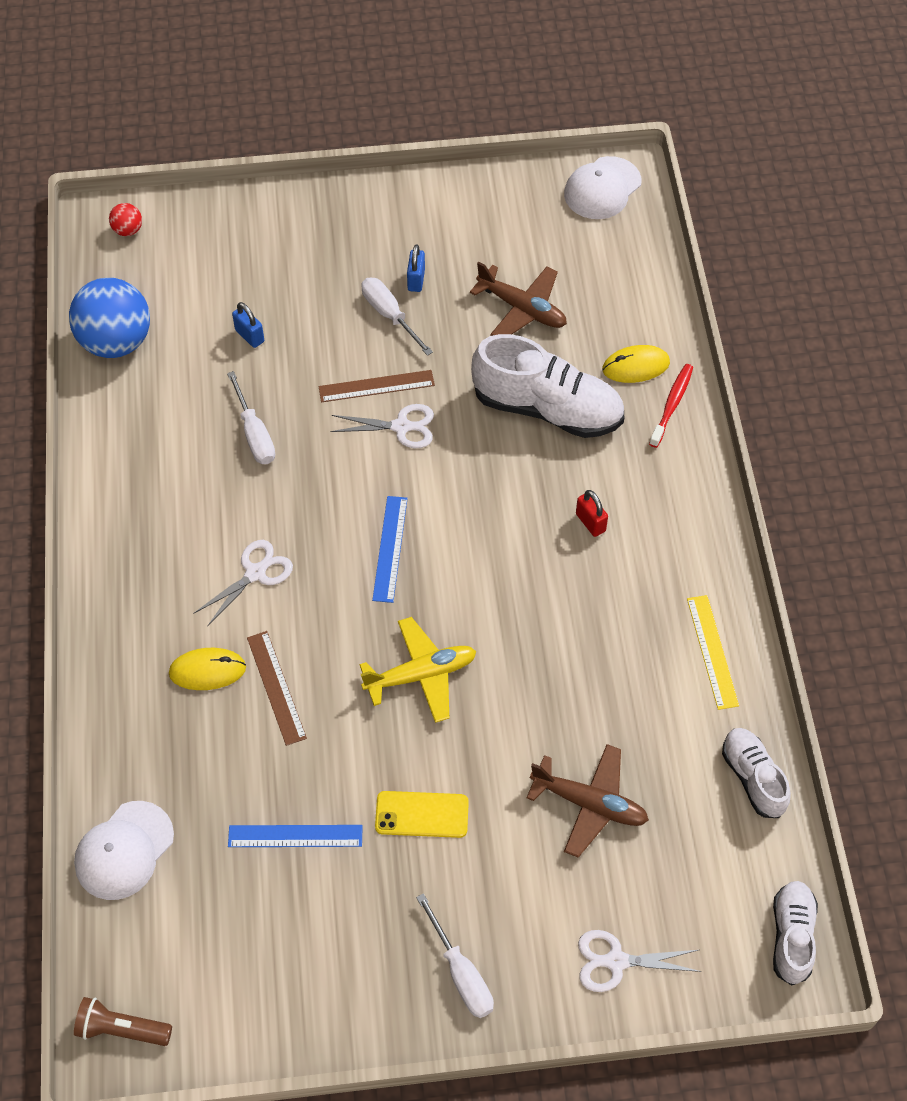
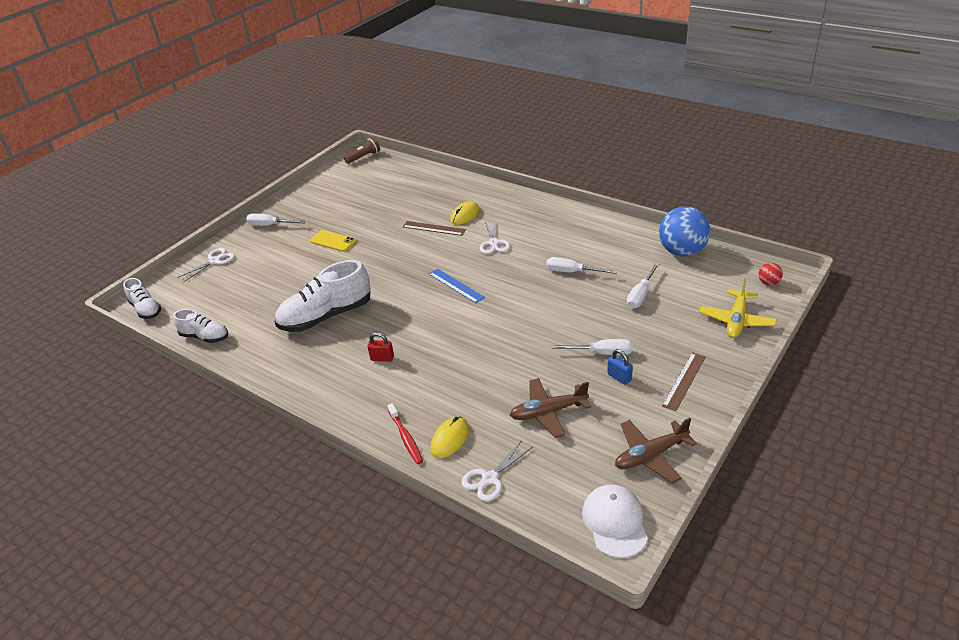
camera: 135 degrees right, 20 degrees down
white cap [74,801,174,900] -> none
blue ruler [228,825,363,847] -> none
blue padlock [232,302,264,348] -> white screwdriver [627,263,659,309]
brown ruler [319,370,435,402] -> brown ruler moved to [662,352,706,411]
white scissors [330,404,434,448] -> white scissors moved to [461,440,533,501]
yellow plane [359,617,477,723] -> yellow plane moved to [699,278,777,338]
yellow phone [375,791,469,838] -> yellow phone turned 75 degrees clockwise [310,230,356,252]
white shoe [471,334,624,438] -> white shoe moved to [275,260,371,332]
brown plane [527,744,649,858] -> brown plane moved to [615,418,697,484]
yellow ruler [687,595,739,710] -> none

